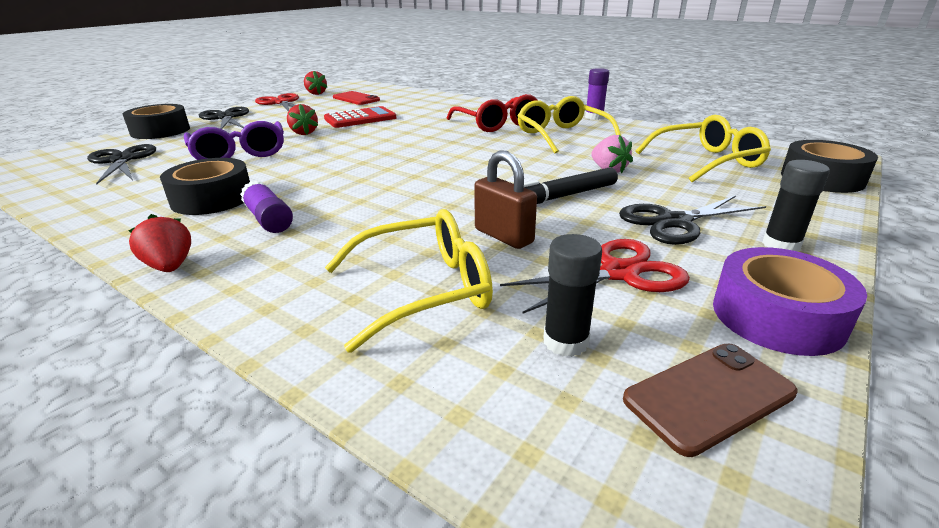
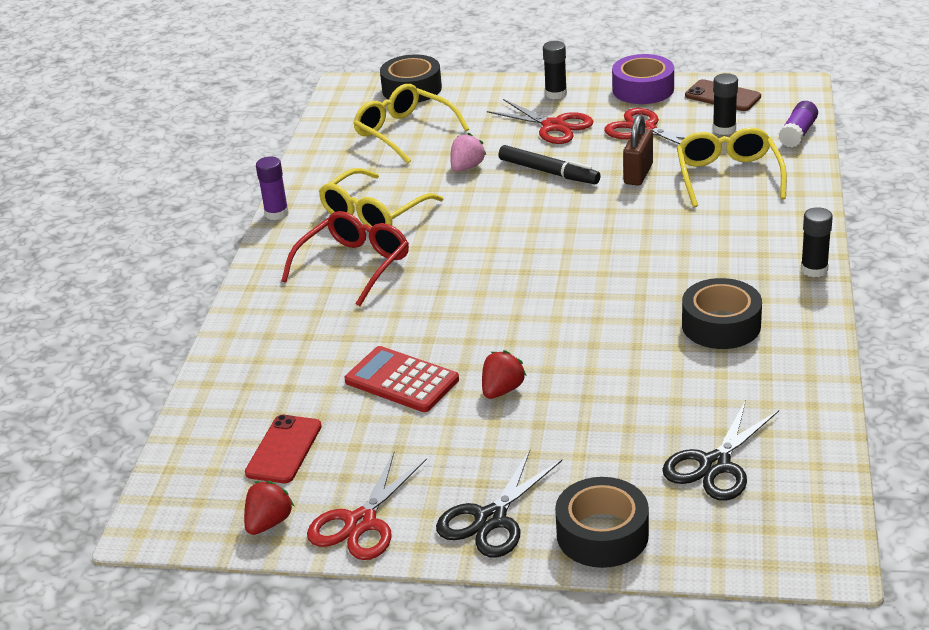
camera: 115 degrees left, 5 degrees up
red strawberry [129,214,191,272] -> black glue stick [801,207,833,277]
purple glasses [184,121,284,160] -> none
purple glue stick [240,181,293,233] -> purple glue stick moved to [779,101,818,148]
yellow glasses [325,209,493,353] -> yellow glasses turned 45 degrees clockwise [677,127,787,207]
black scissors [619,195,766,245] -> red scissors [487,99,594,144]

